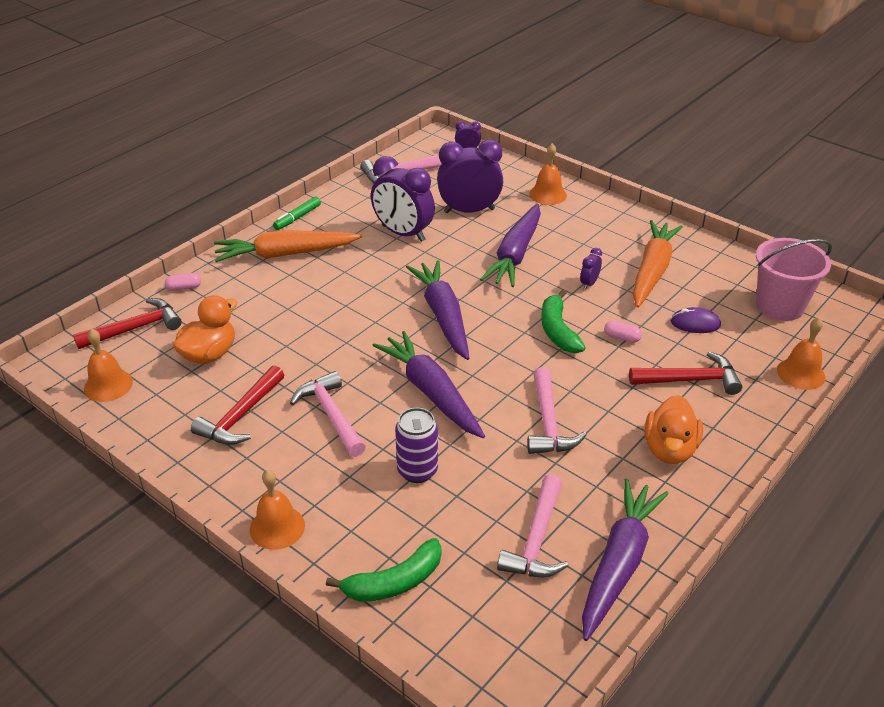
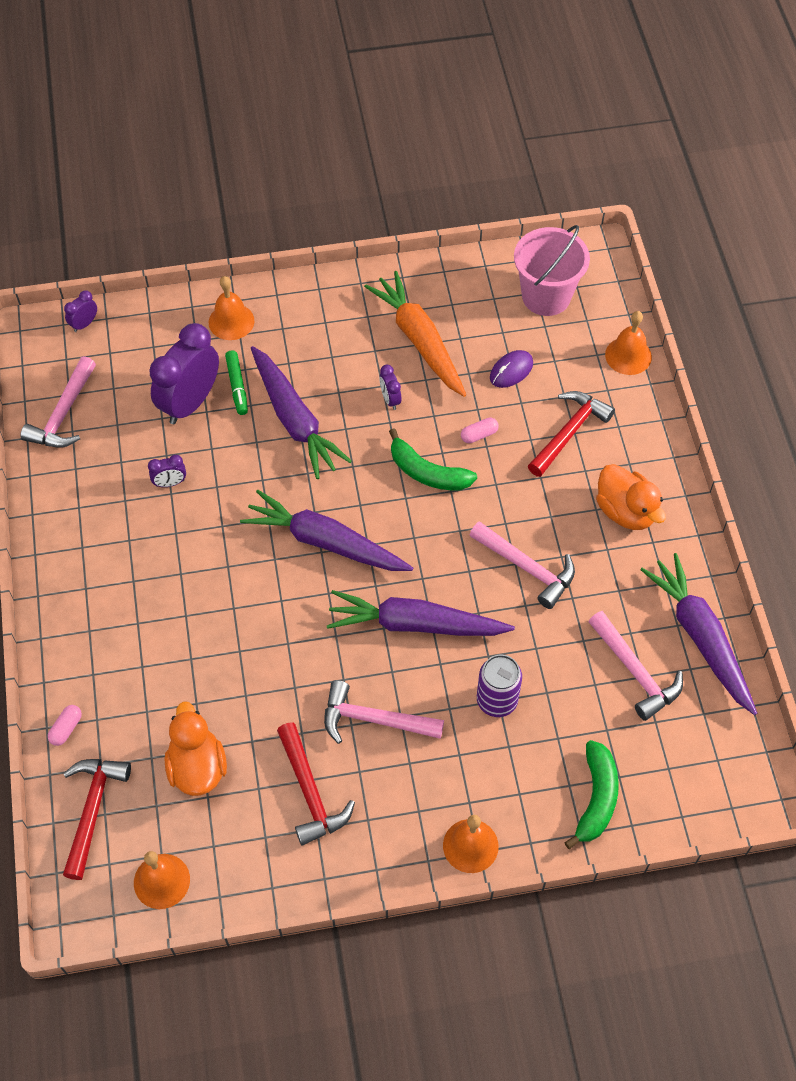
camera: 50 degrees left, 20 degrees up
orange carrot [214,230,362,262] -> none
green marker [273,197,321,230] -> green marker moved to [225,350,248,415]
purple clock [371,156,435,242] -> purple clock [148,455,186,487], size x0.44

